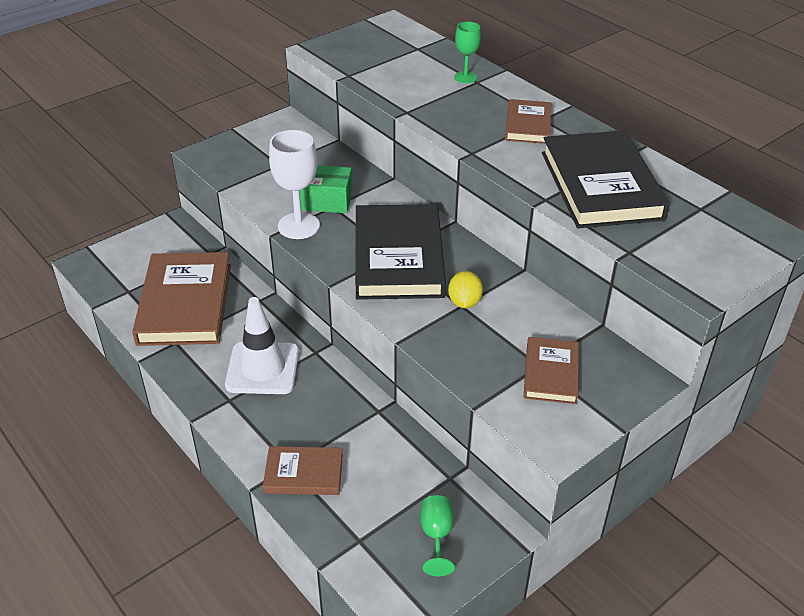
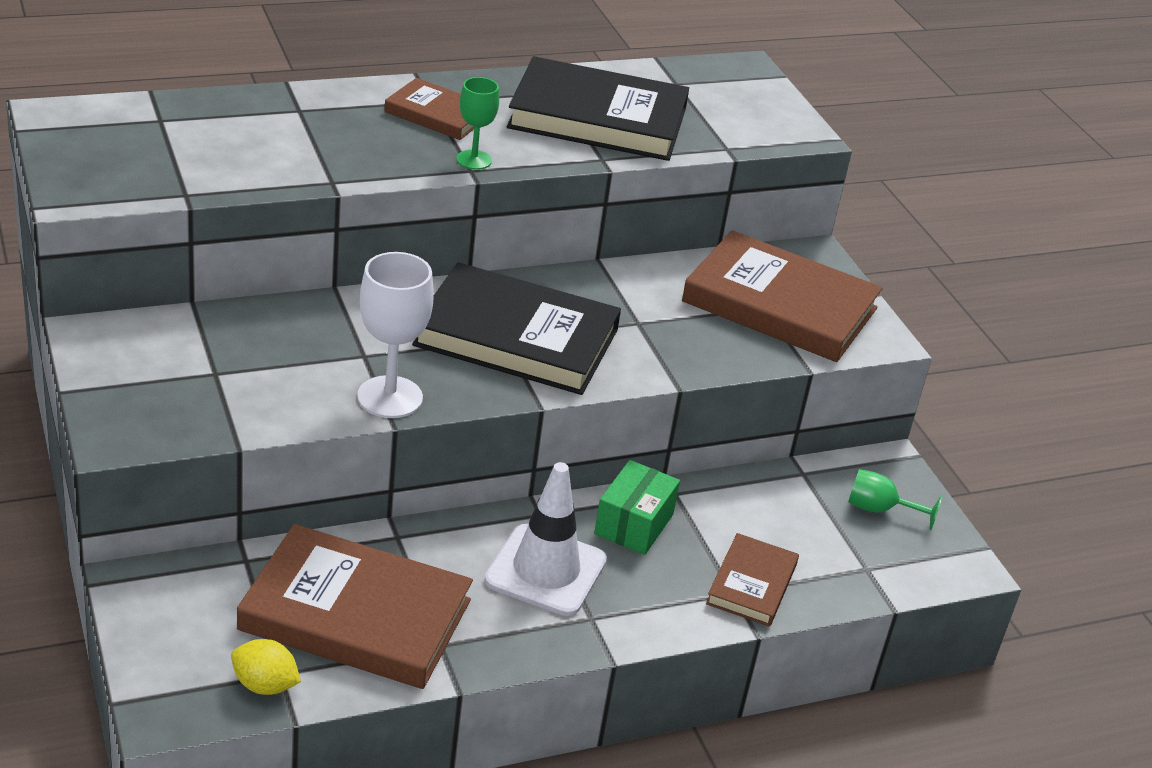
camera: 75 degrees left, 5 degrees down
green box [300,165,352,213] -> green box moved to [594,460,680,555]
yellow lemon [448,271,483,308] -> yellow lemon moved to [231,639,301,695]
green goblet [454,22,481,84] -> green goblet moved to [456,77,499,170]
brown book [524,337,579,404] -> brown book [682,230,883,362], size x1.89

